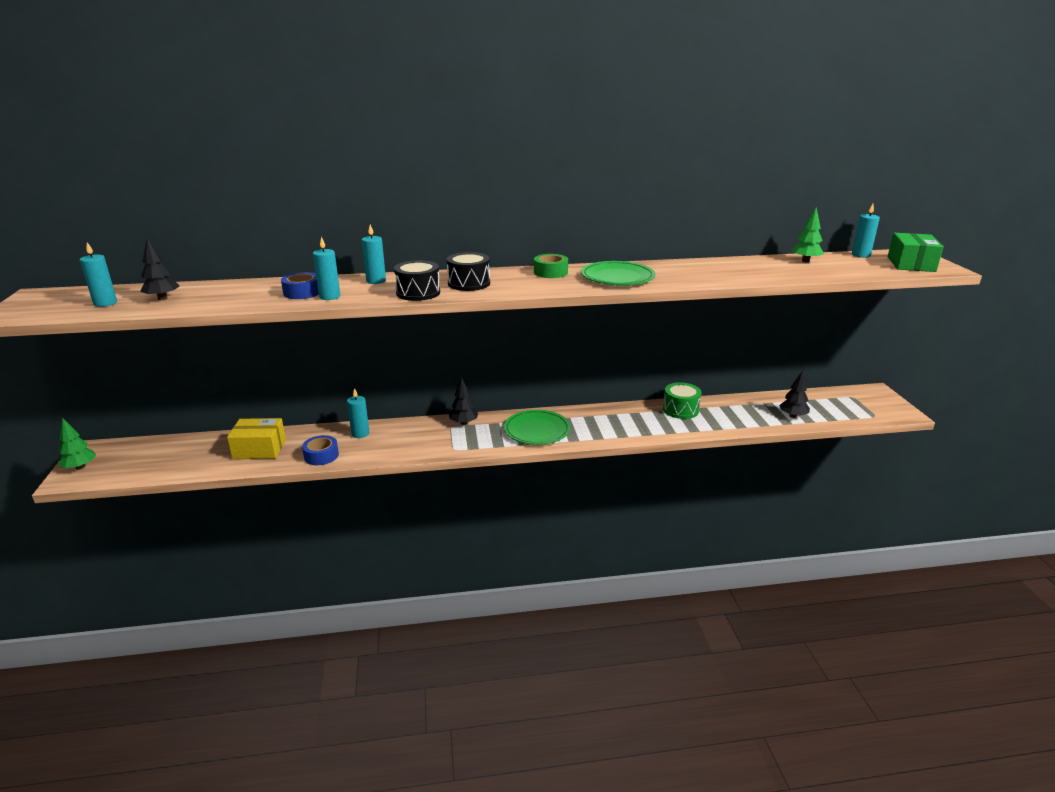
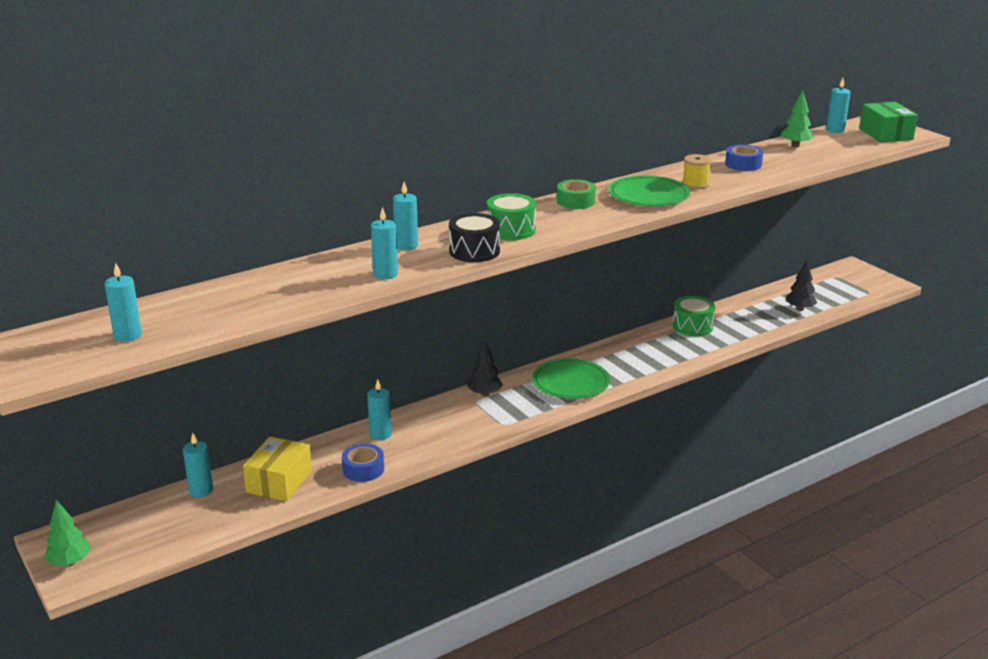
camera: 25 degrees left, 0 degrees up
black tree [140,238,180,300] -> none
yellow box [227,418,286,459] -> yellow box turned 45 degrees counterclockwise [243,437,312,501]
blue tape [281,272,319,299] -> blue tape moved to [725,145,763,171]
black drum [447,252,490,291] -> green drum [487,193,536,240]
none -> turquoise candle [183,433,213,497]
none -> yellow spool [682,154,711,190]

